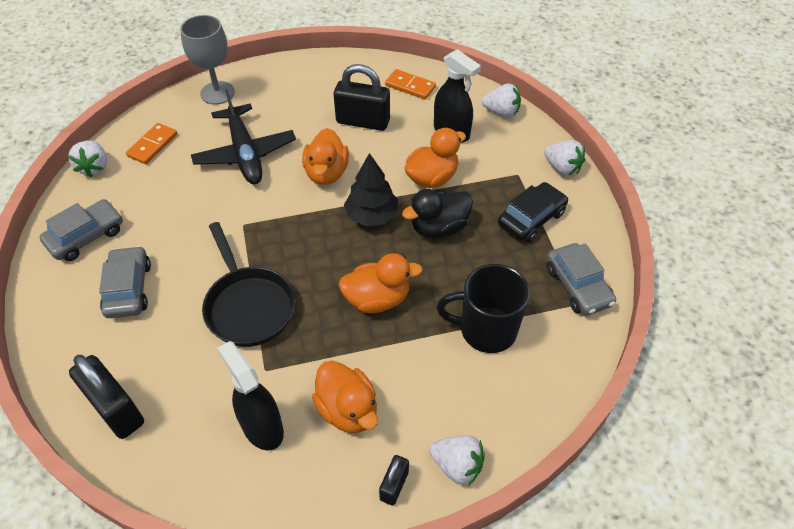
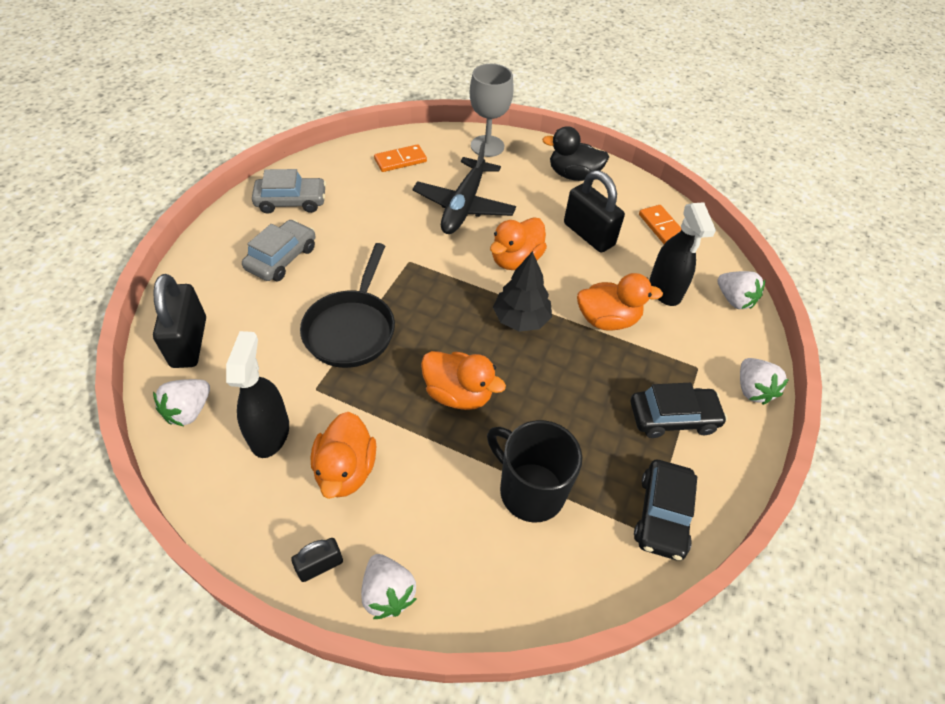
camera: 35 degrees right, 0 degrees up
white strawberry [68,140,107,177] -> white strawberry moved to [153,379,210,426]
black duck [402,189,473,238] -> black duck moved to [542,126,609,181]
grey car [547,243,616,315] -> black car [634,460,697,561]

